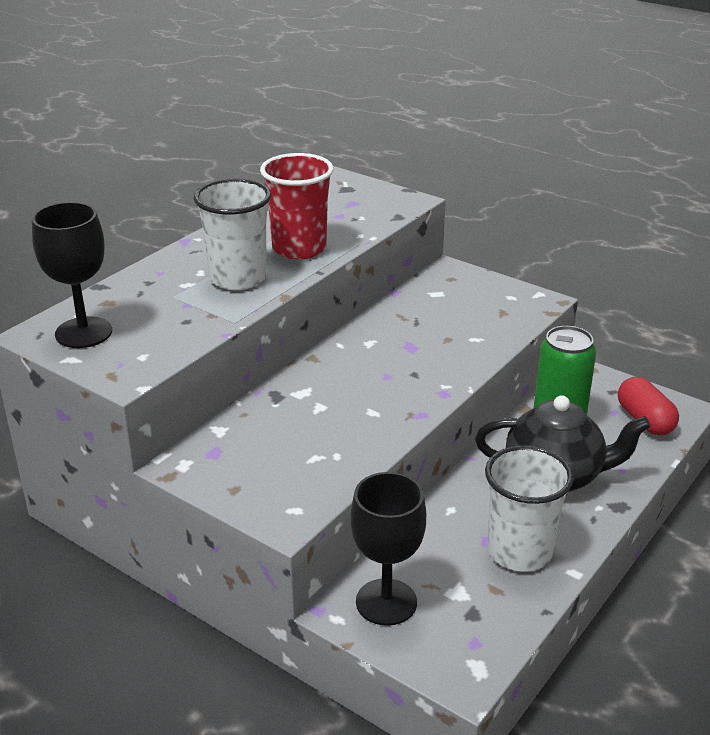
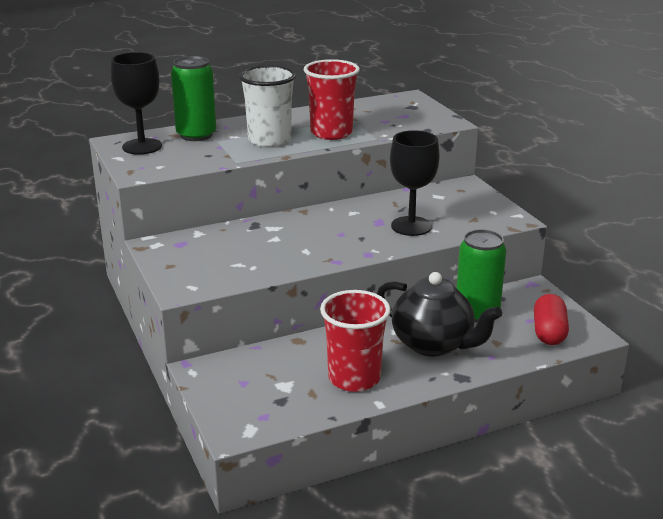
camera: 30 degrees right, 5 degrees down
black goblet [350,472,426,626] -> black goblet moved to [390,130,440,236]
white cup [485,445,574,572] -> red cup [320,290,391,392]
none -> green can [171,56,216,141]

